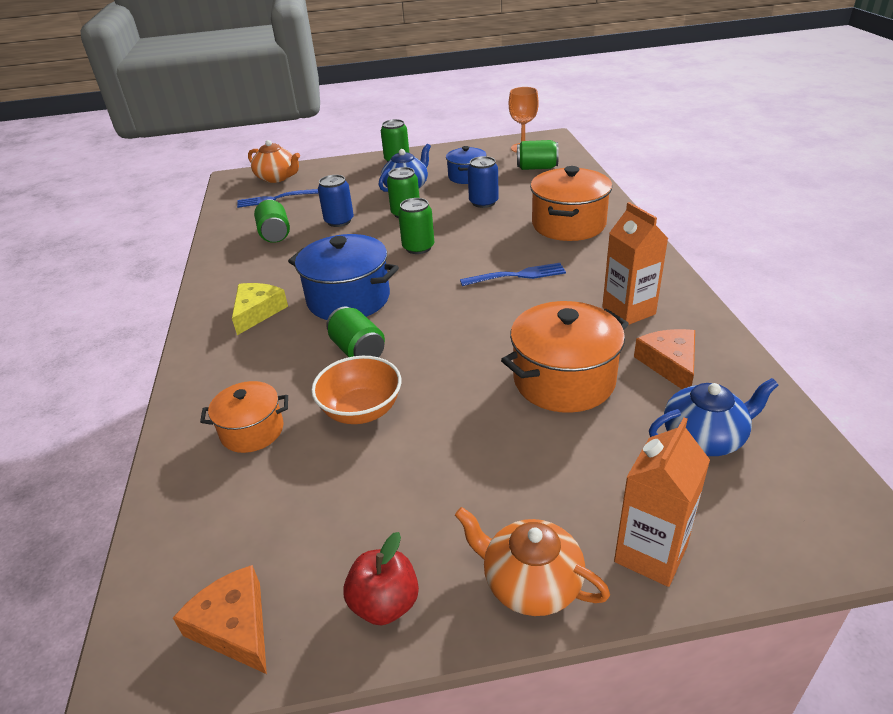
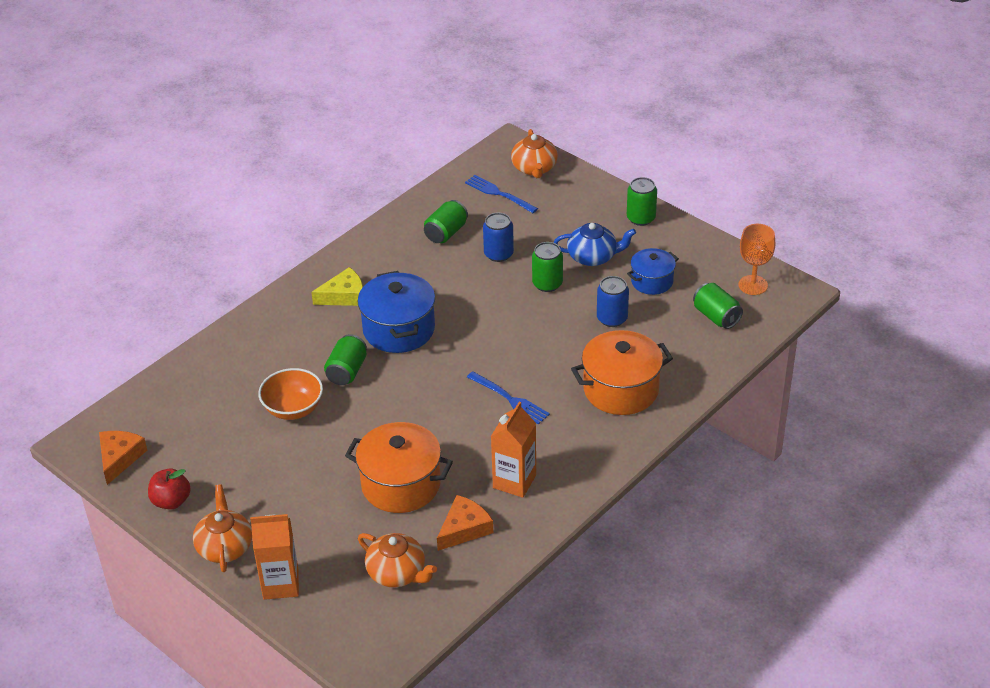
camera: 50 degrees right, 5 degrees up
orange pot [200,381,288,453] -> none
green can [398,198,434,254] -> none
blue teapot [649,378,778,456] -> orange teapot [358,533,437,587]

